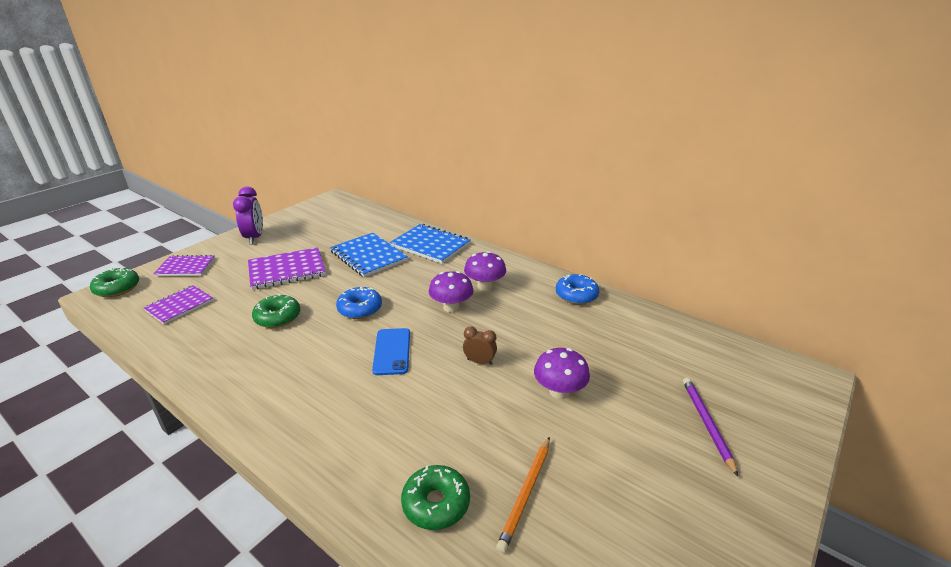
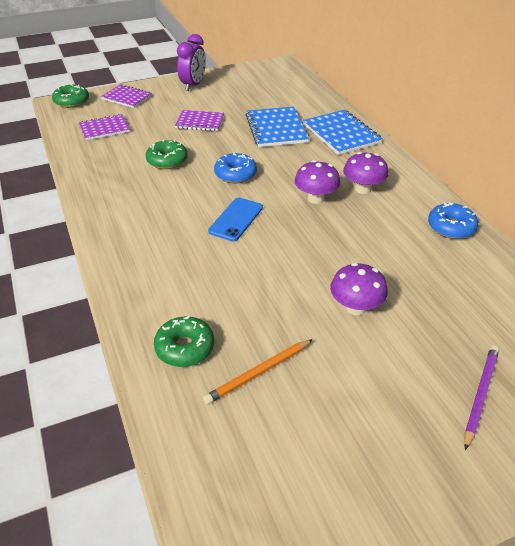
camera: 30 degrees right, 10 degrees up
purple notebook [248,247,326,290] -> purple notebook [175,110,224,131], size x0.66
brown clock [463,326,497,365] -> none

